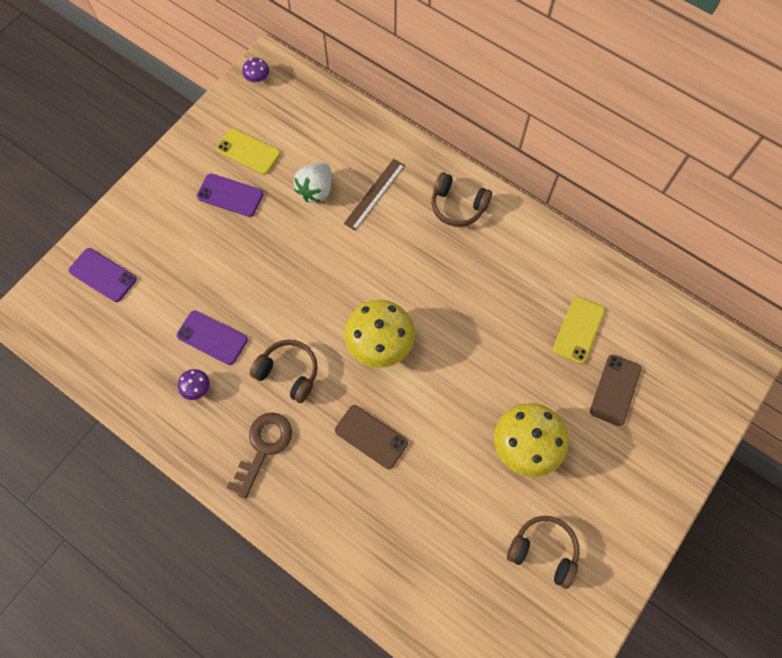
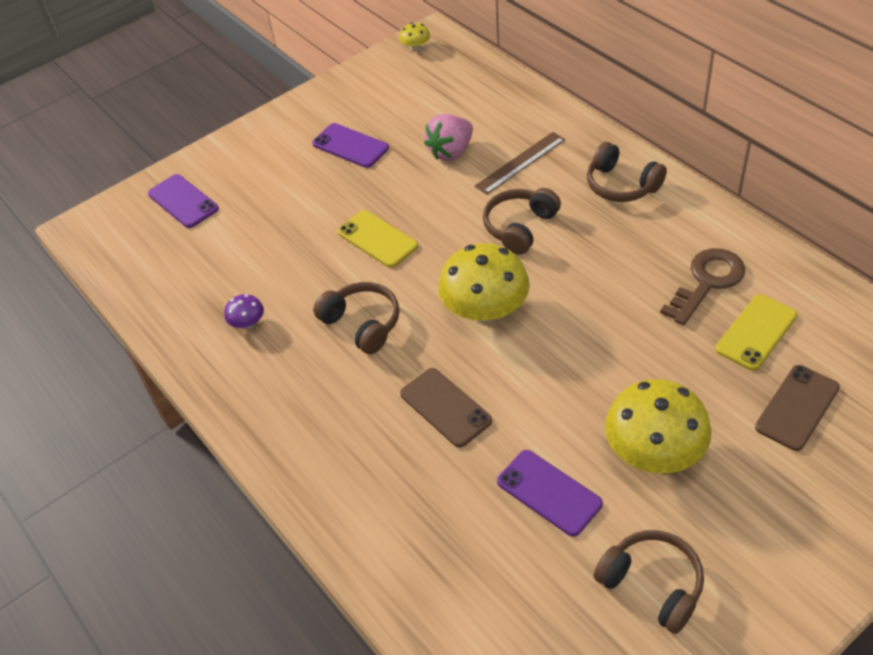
camera: 20 degrees right, 20 degrees down
purple phone [176,311,248,365] -> purple phone moved to [497,450,603,537]
yellow phone [216,128,281,175] -> yellow phone moved to [337,210,418,268]
brown key [227,412,292,499] -> brown key moved to [660,248,745,325]
purple mushroom [242,58,269,82] -> yellow mushroom [399,22,430,51]
white strawberry [294,163,331,203] -> pink strawberry [424,114,473,161]
none -> brown headphones [483,188,561,255]

